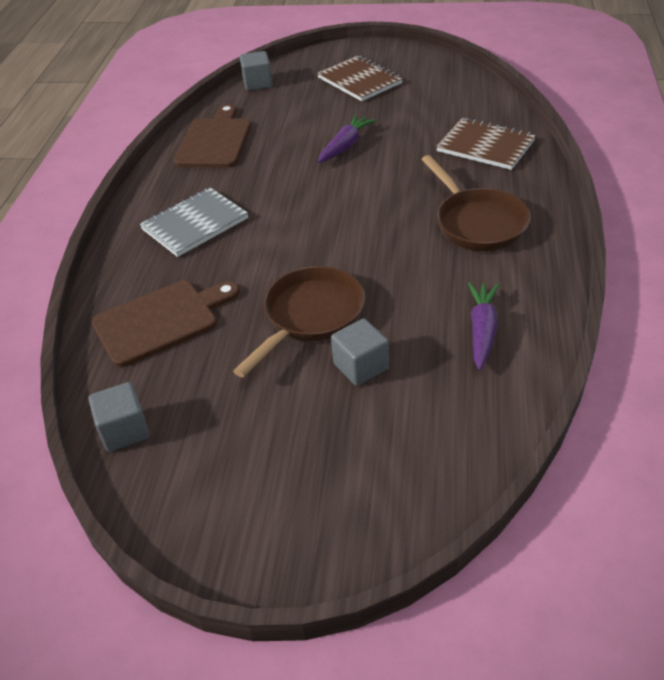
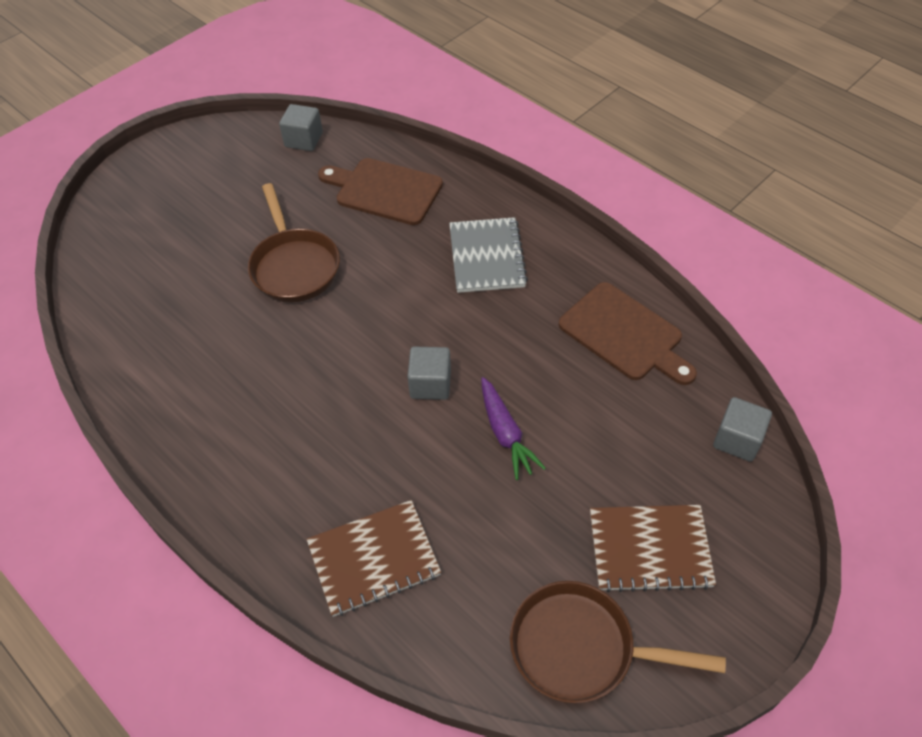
camera: 125 degrees right, 10 degrees up
brown cutting board [92,281,240,367] -> brown cutting board turned 105 degrees clockwise [318,158,443,225]
grey cube [331,318,389,386] -> grey cube moved to [407,347,451,400]
brown pan [421,155,531,251] -> brown pan moved to [510,581,726,703]
purple carrot [468,282,499,370] -> none

